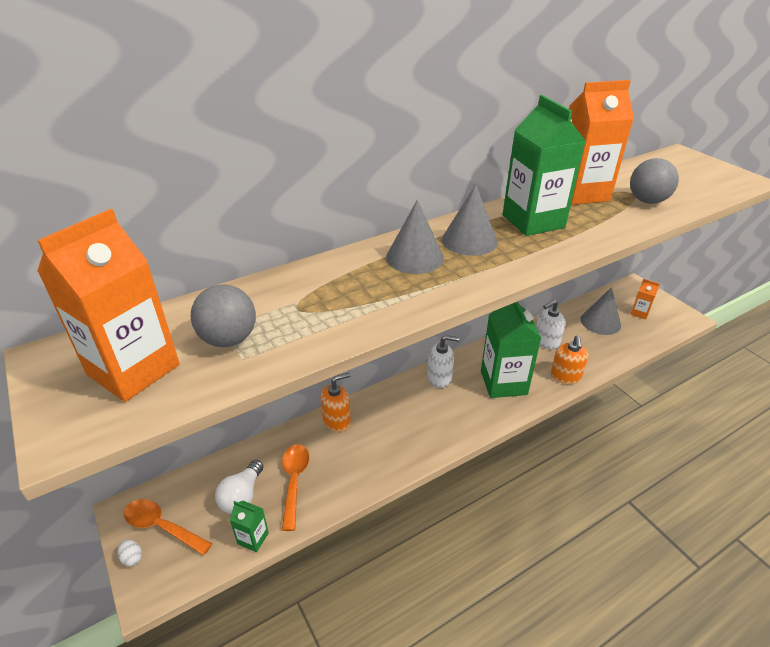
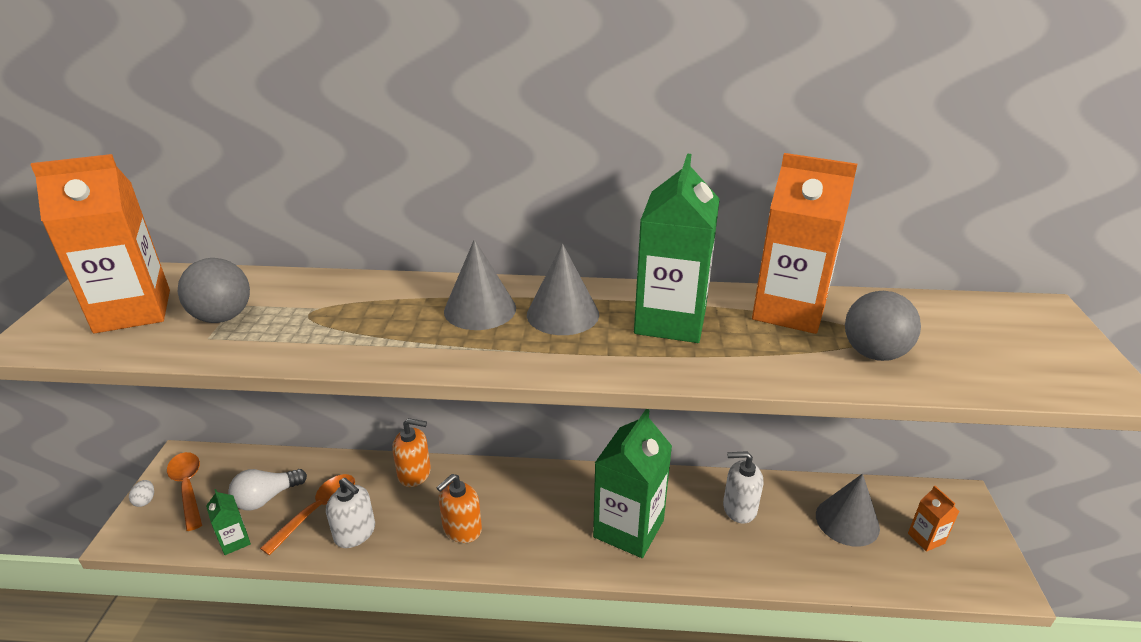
camera: 35 degrees right, 5 degrees down
white soap dispenser [427,335,459,388] -> white soap dispenser moved to [326,478,375,548]
orange soap dispenser [551,335,589,384] -> orange soap dispenser moved to [436,474,482,543]

